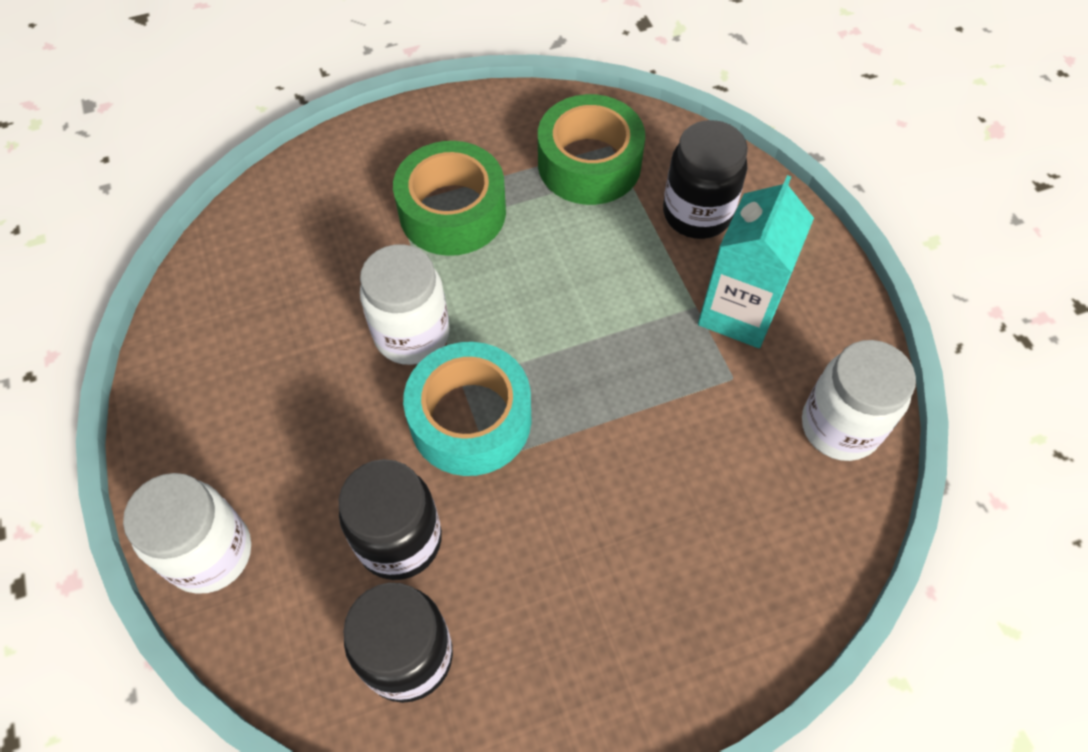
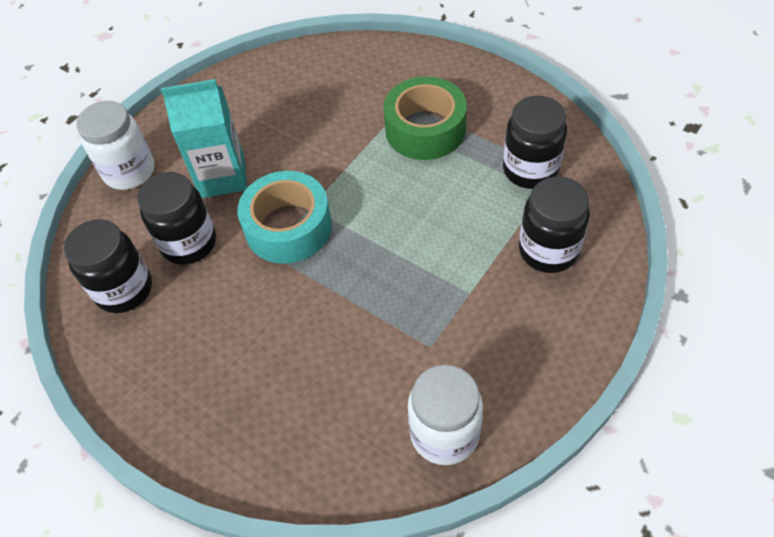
camera: 60 degrees right, 5 degrees down
white jar [360,244,450,365] -> none
green tape [538,94,645,205] -> black jar [503,96,567,189]
turquoise carton [698,175,814,348] -> turquoise carton moved to [161,79,247,198]

